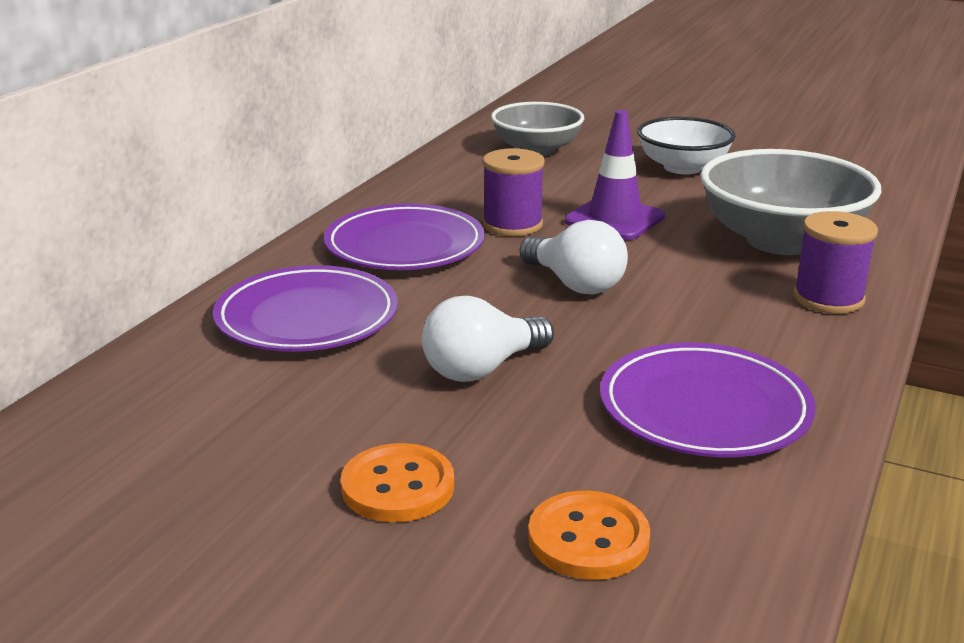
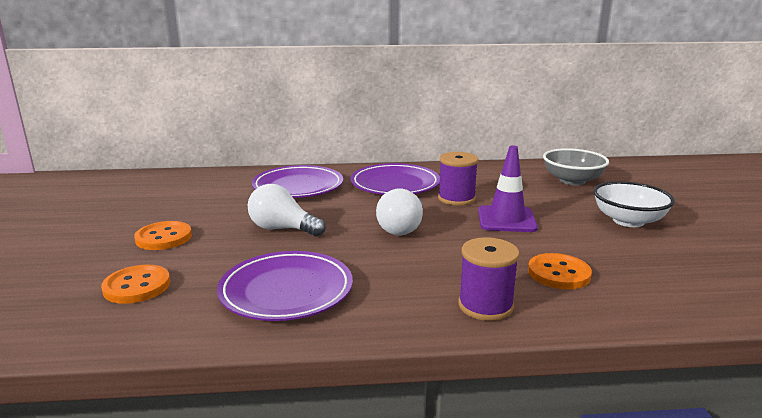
camera: 60 degrees right, 5 degrees down
grey bowl [700,149,881,255] -> orange button [528,253,592,290]

